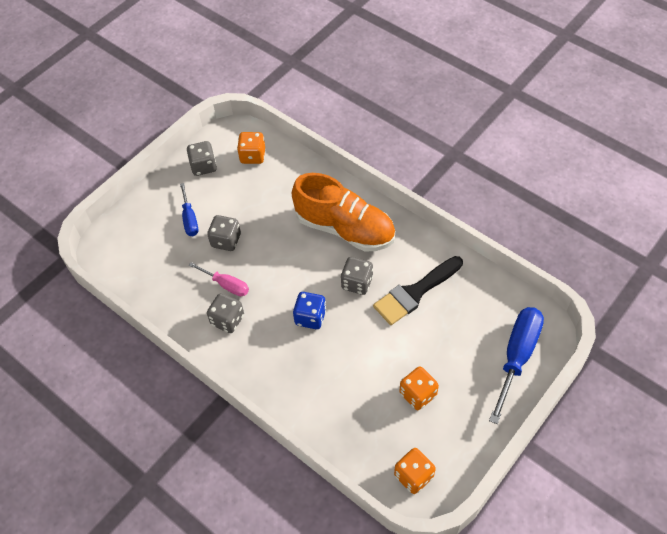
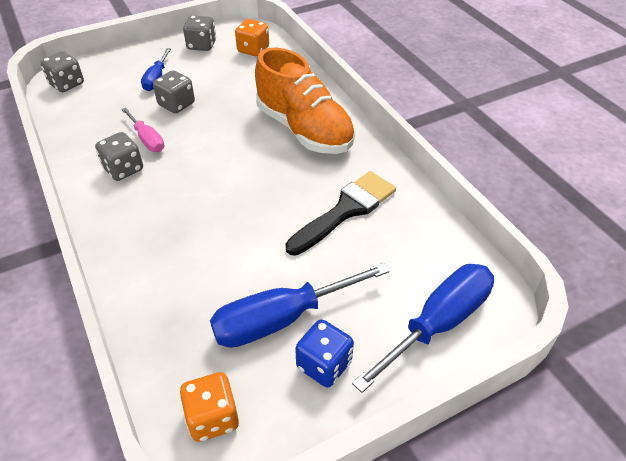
camera: 20 degrees right, 10 degrees down
blue dice [293,292,326,329] -> blue dice moved to [295,319,354,387]
grey dice [341,257,373,295] -> grey dice moved to [40,51,84,92]
black brush [373,256,463,325] -> black brush turned 150 degrees clockwise [285,171,396,256]
orange dice [399,367,439,410] -> blue screwdriver [210,263,389,348]

